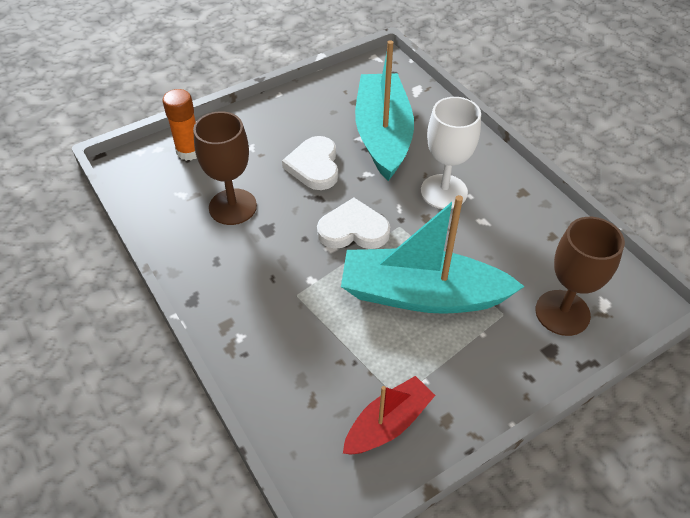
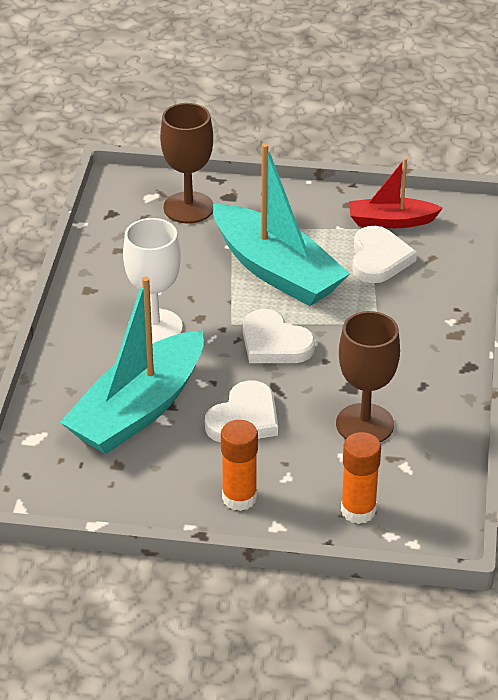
camera: 140 degrees left, 10 degrees down
none -> orange glue stick [221,420,258,511]
none -> white heart [352,226,417,283]

